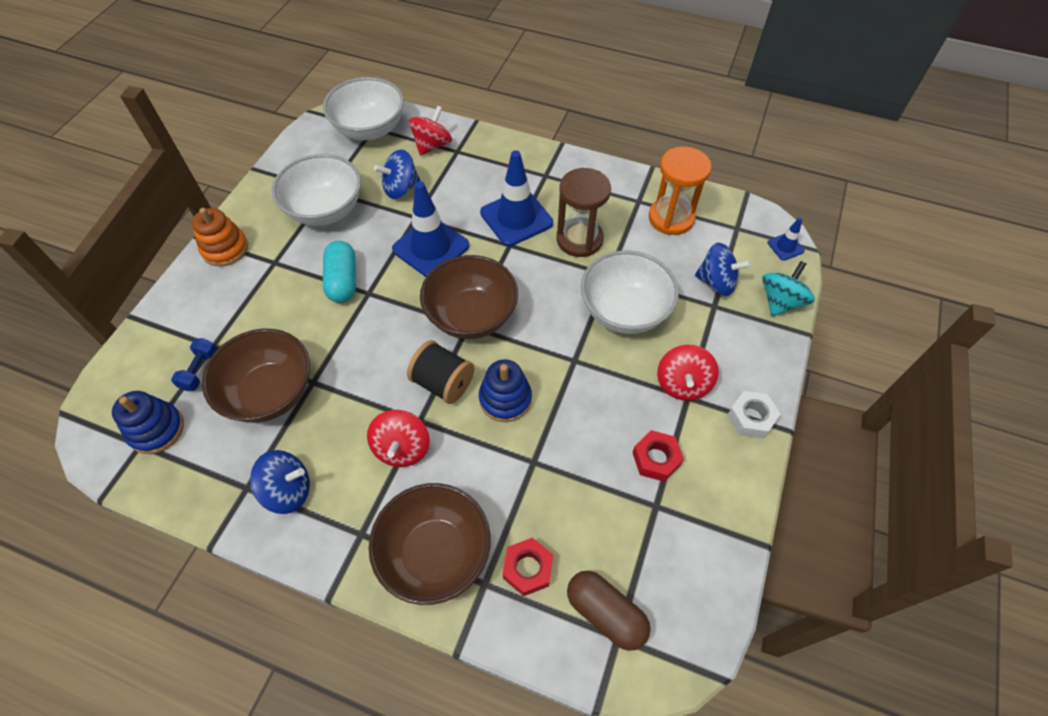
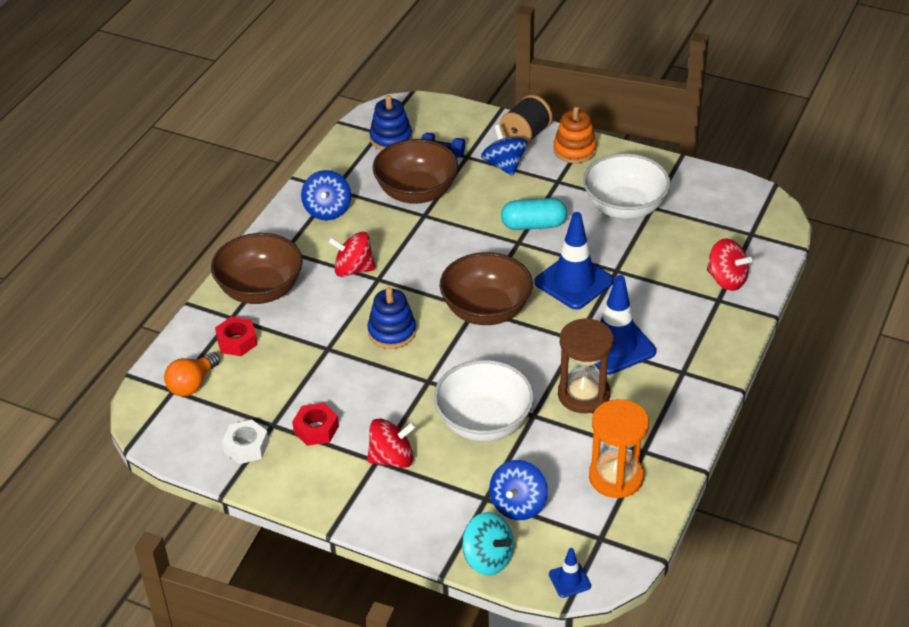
camera: 95 degrees right, 15 degrees down
white bowl [323,77,404,140] -> none
blue spinning top [374,149,420,199] -> blue spinning top moved to [481,125,528,176]
black spool [407,340,474,404] -> black spool moved to [500,95,553,144]
brown capsule [567,571,651,651] -> orange light bulb [164,352,220,397]
red spinning top [657,345,719,401] -> red spinning top turned 150 degrees clockwise [367,418,416,468]
white nut [727,391,780,439] -> white nut moved to [222,420,269,464]

